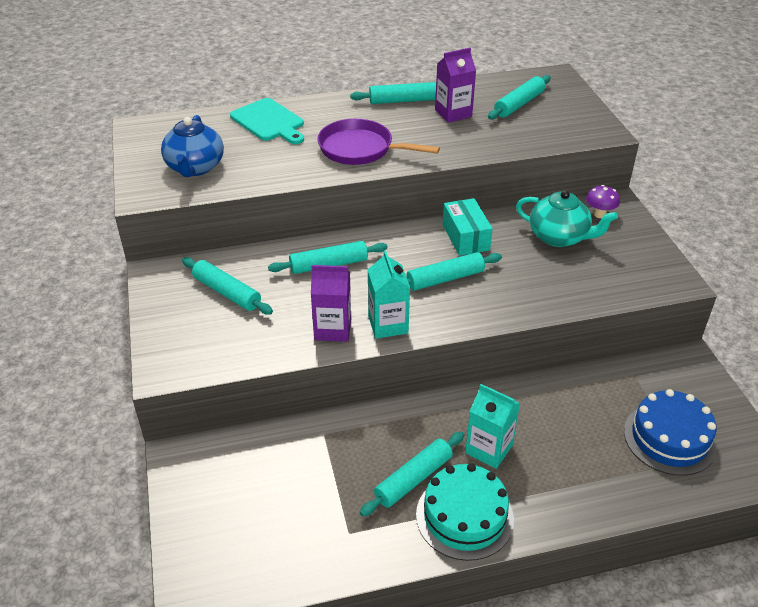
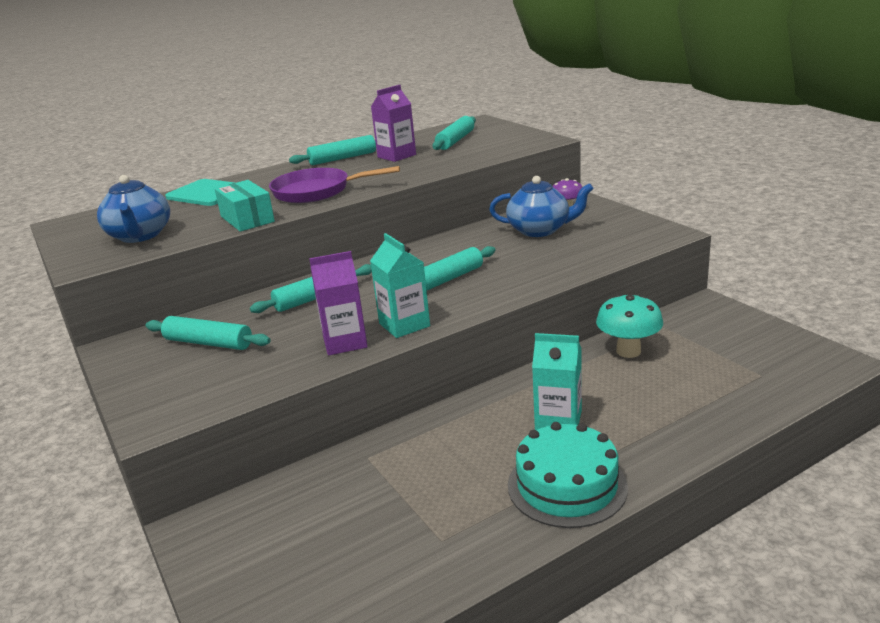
camera: 15 degrees left, 15 degrees down
turquoise rolling pin [360,432,464,516] -> none
turquoise box [443,198,493,256] -> turquoise box moved to [214,180,275,232]
turquoise teapot [516,190,618,247] -> blue teapot [489,176,594,237]
blue cake [624,389,717,476] -> none
none -> turquoise mushroom [596,294,663,358]

